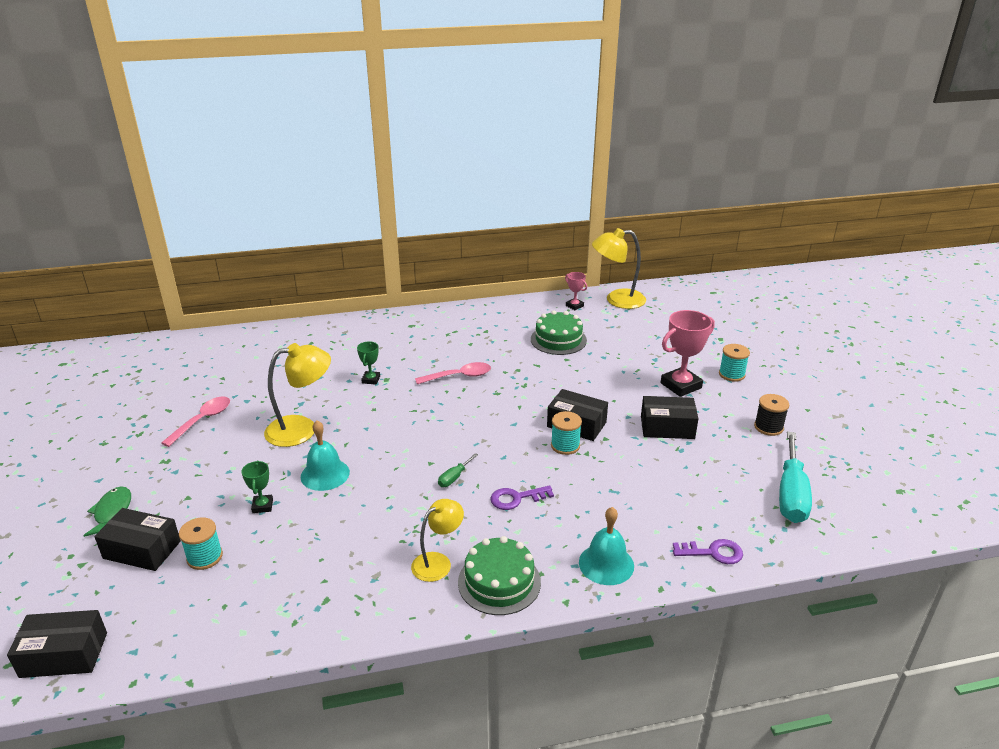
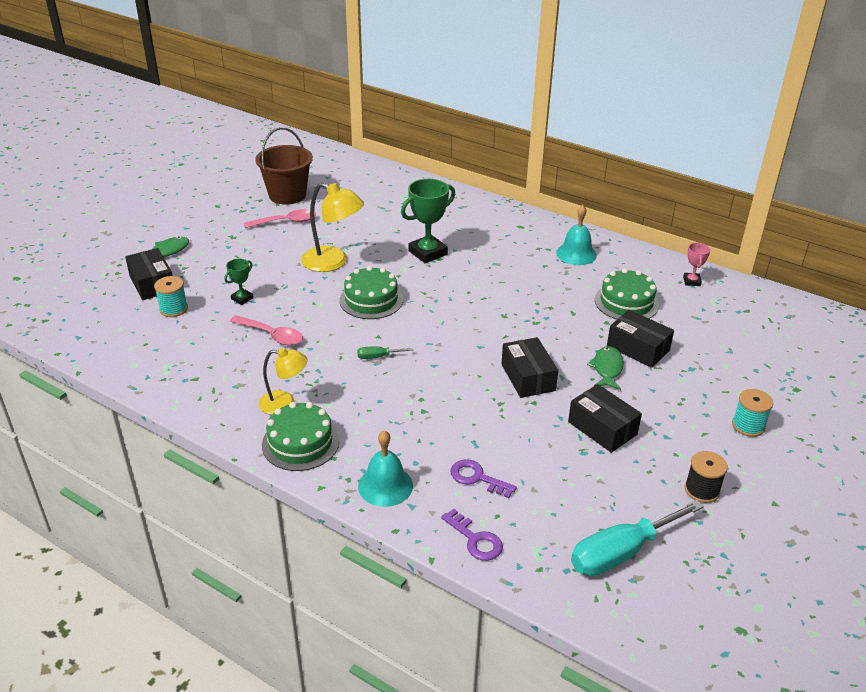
camera: 45 degrees right, 5 degrees up
black box [7,610,107,678] -> black box moved to [607,310,674,368]
turquoise bell [301,421,350,491] -> turquoise bell moved to [556,205,597,265]
green trophy [357,341,380,385] -> green trophy [401,179,455,263], size x1.92
pink spoon [415,362,491,384] -> pink spoon moved to [230,315,303,345]
purple key [490,485,554,510] -> purple key moved to [450,459,517,498]
turquoise spool [551,411,582,455] -> none
yellow lamp [592,228,646,309] -> none
pink trophy [661,310,715,397] -> none
none -> brown bucket [255,127,313,205]
none -> green cake [340,266,403,319]
none -> green fish [587,346,624,390]

